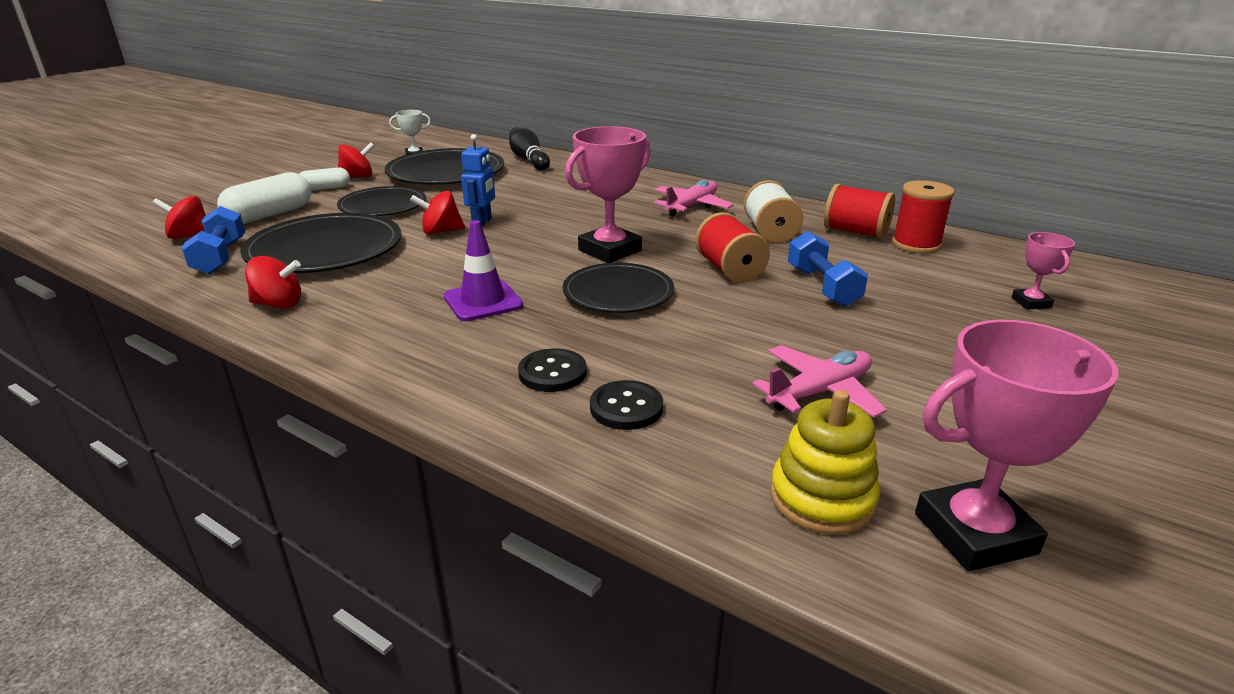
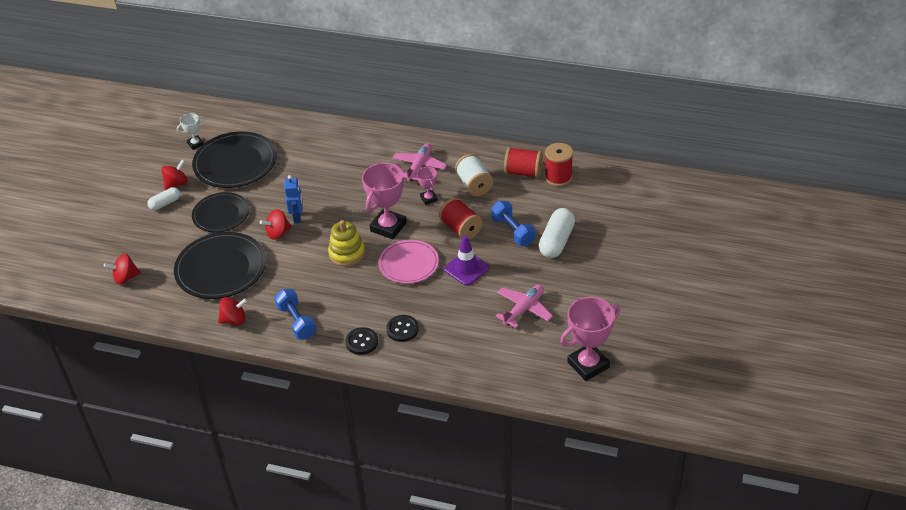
camera: 15 degrees left, 15 degrees up
blue dumbbell [181,206,245,274] -> blue dumbbell moved to [274,289,316,339]
white capsule [217,172,312,224] -> white capsule moved to [539,208,575,258]
purple traffic cone [444,220,523,321] -> purple traffic cone moved to [444,235,490,286]
black bowling pin [509,127,550,170] -> none
black plate [563,263,674,313] -> pink plate [378,240,439,284]
black button [590,380,663,430] -> black button moved to [345,327,378,355]
yellow stacking toy [770,390,880,534] -> yellow stacking toy moved to [328,220,365,266]
pink trophy [1012,232,1075,310] -> pink trophy moved to [417,167,438,205]

